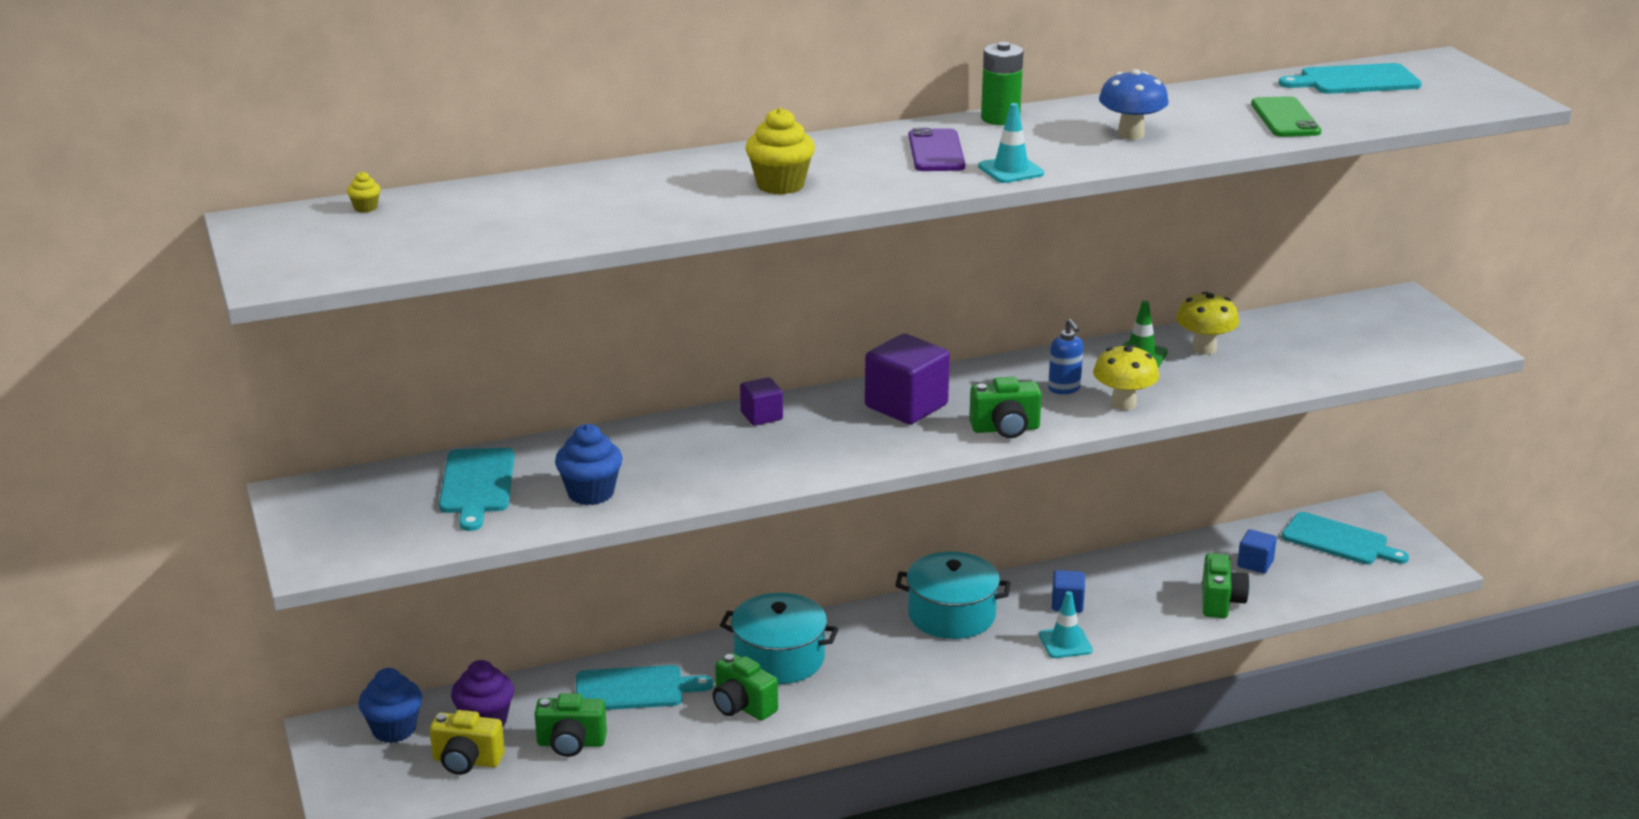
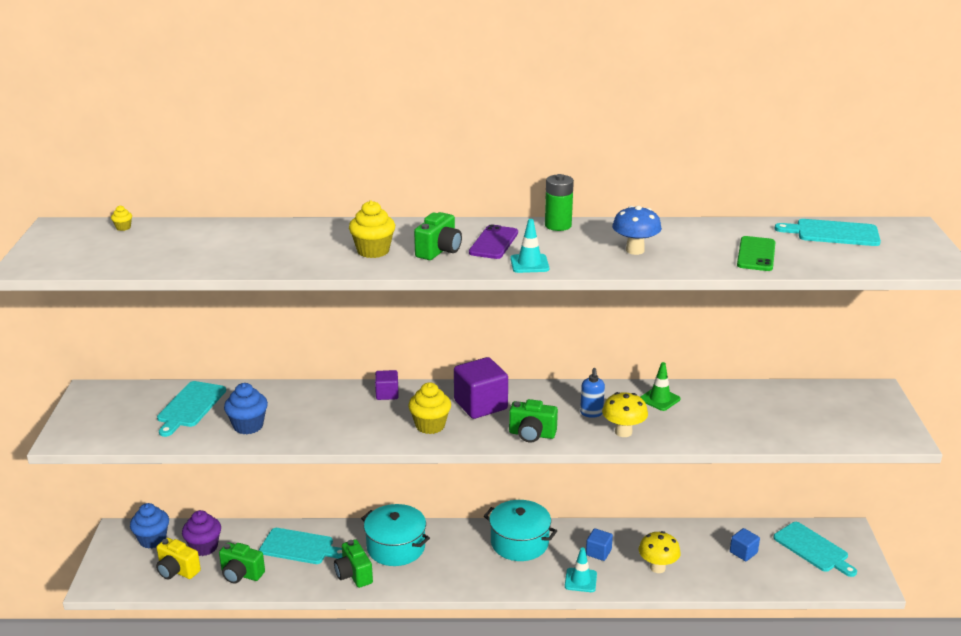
camera: 20 degrees right, 0 degrees up
yellow mushroom [1176,292,1239,355] -> yellow mushroom moved to [639,531,681,573]
green camera [1202,553,1250,618] -> green camera moved to [414,212,462,260]
none -> yellow cupcake [408,383,451,434]

